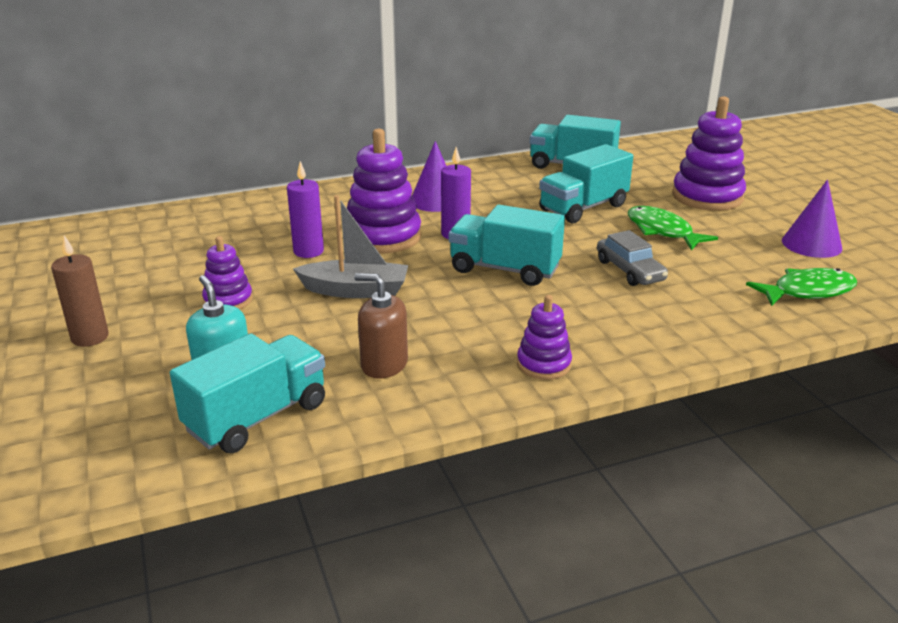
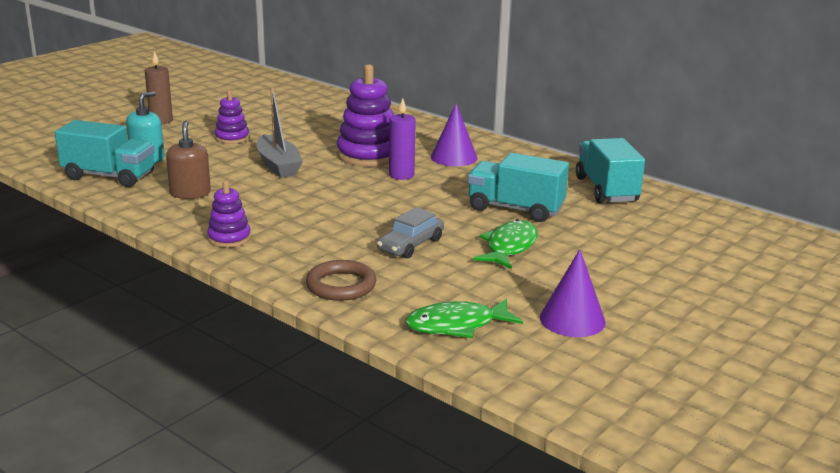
camera: 60 degrees right, 5 degrees down
purple candle [287,161,324,258] -> none
turquoise truck [449,205,565,286] -> none
purple stacking toy [672,96,746,211] -> none
green fish [746,268,857,306] -> green fish turned 120 degrees clockwise [405,299,523,338]
none -> brown ring [306,260,376,301]

